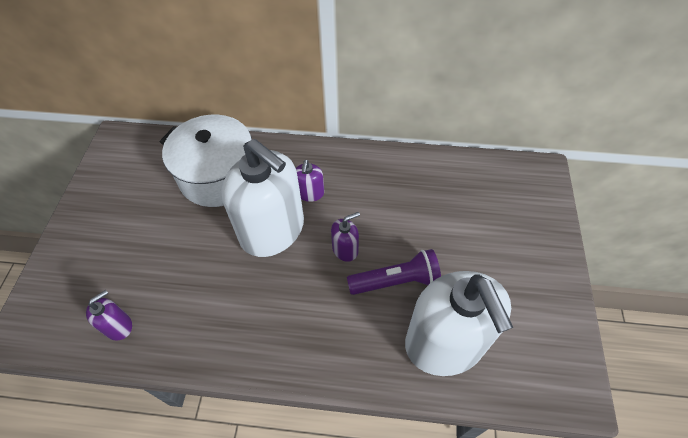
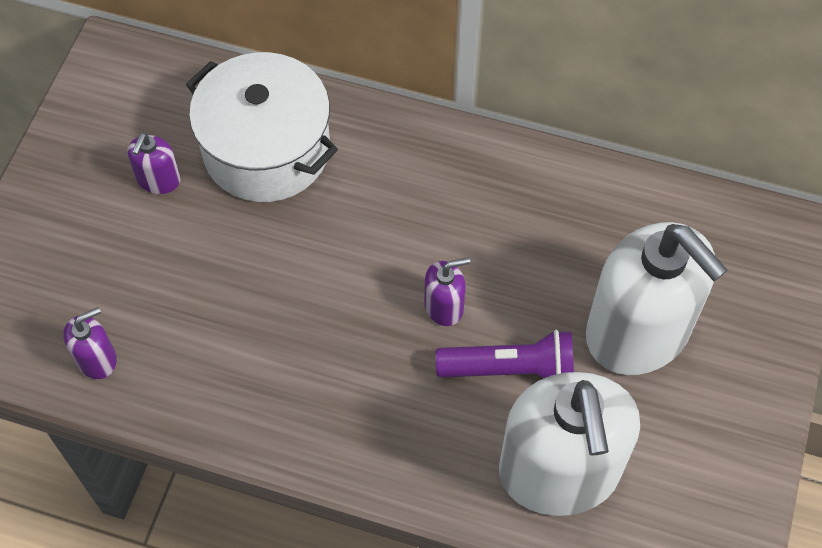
camera: 10 degrees right, 5 degrees up
white soap dispenser [221,139,304,257] -> white soap dispenser moved to [586,222,728,375]
purple soap dispenser [296,160,324,202] -> purple soap dispenser moved to [128,133,180,194]

